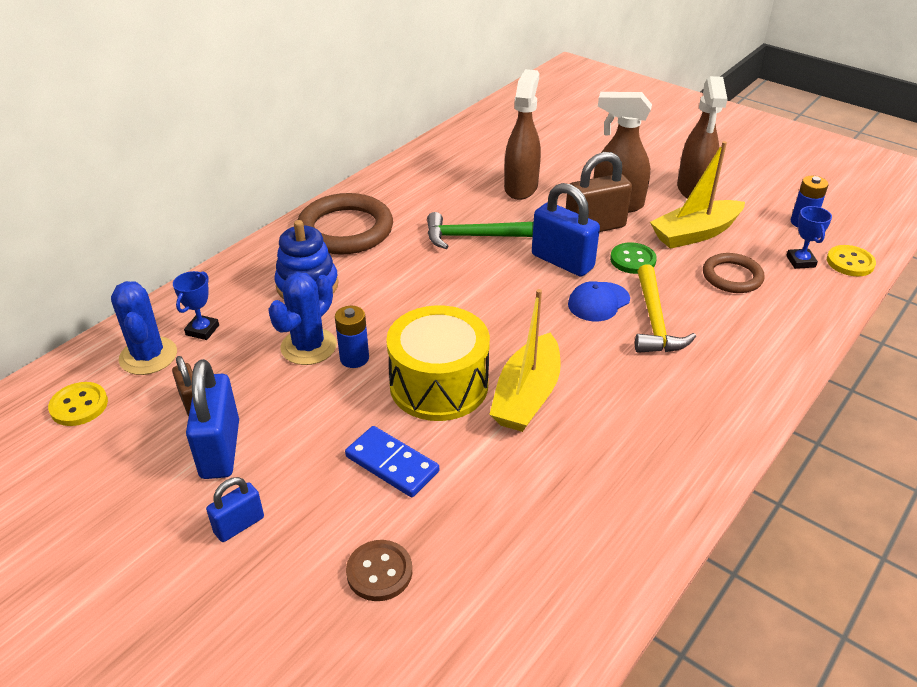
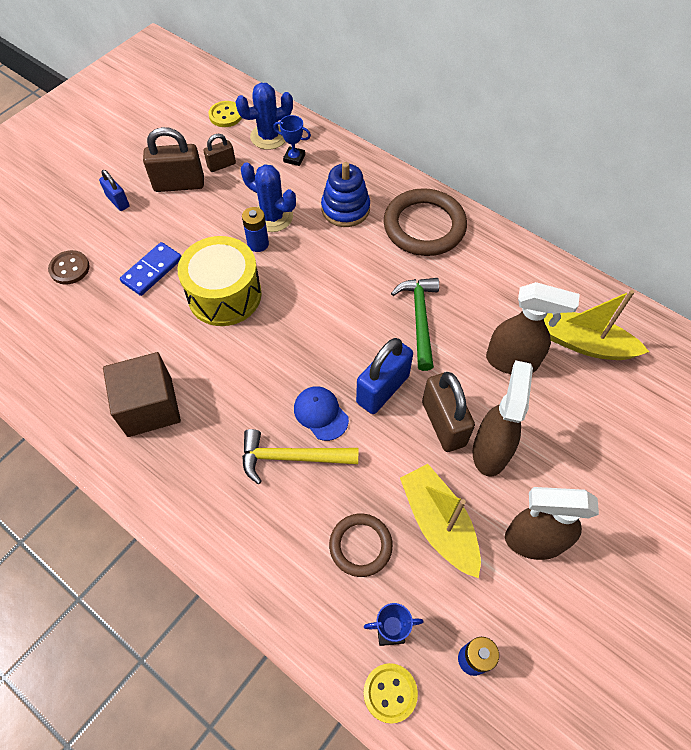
camera: 90 degrees right, 20 degrees up
blue padlock [186,359,239,479] -> brown padlock [143,127,204,192]
yellow boat [489,289,561,432] -> yellow boat moved to [544,290,649,360]
green button [610,242,657,274] -> none
none -> brown cube [103,352,181,437]

